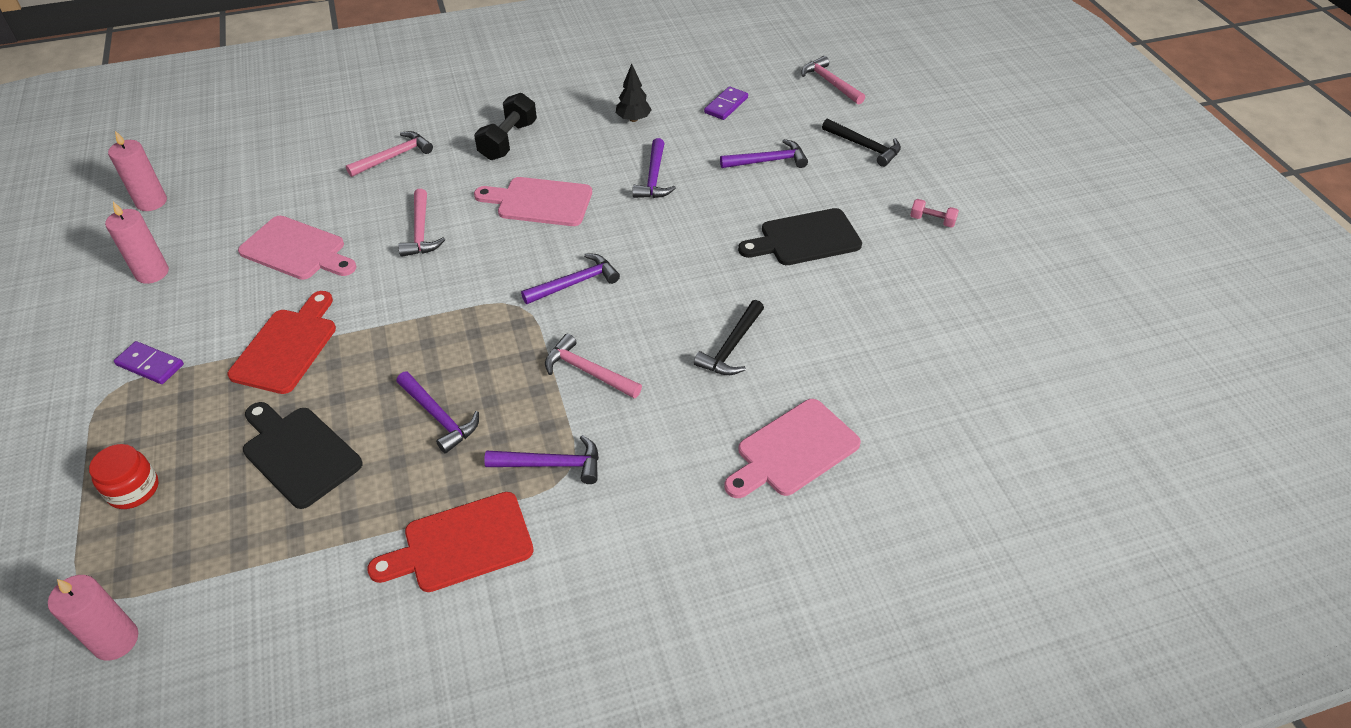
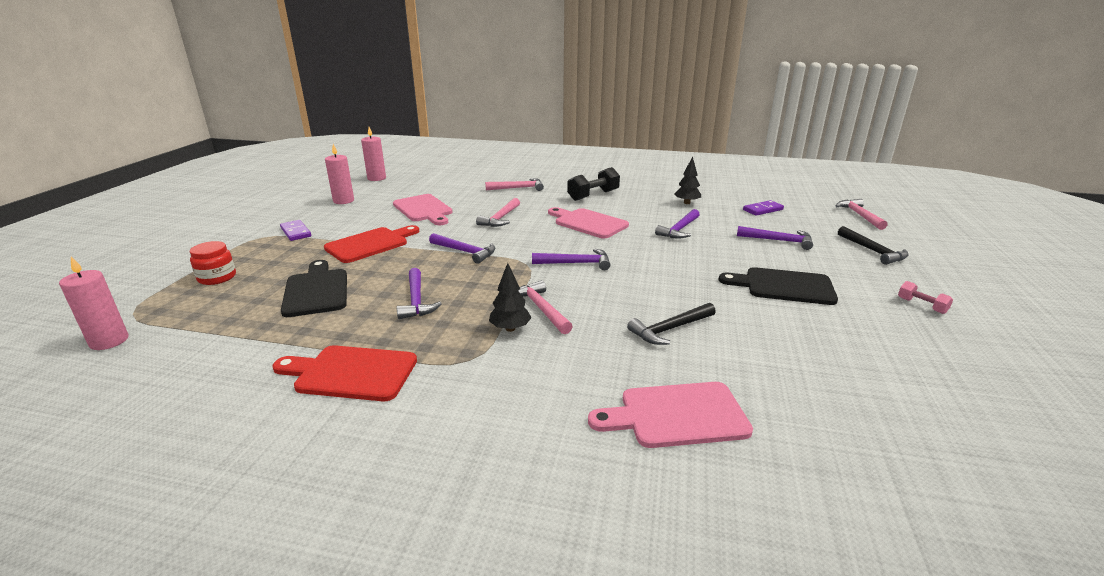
camera: 30 degrees right, 20 degrees down
purple hammer [484,435,599,484] -> purple hammer moved to [429,233,495,264]
none -> black tree [489,263,532,332]

